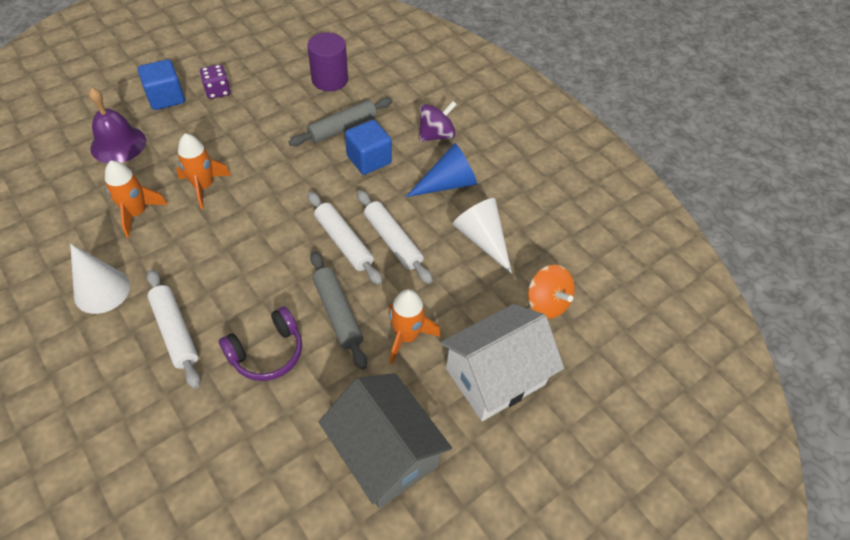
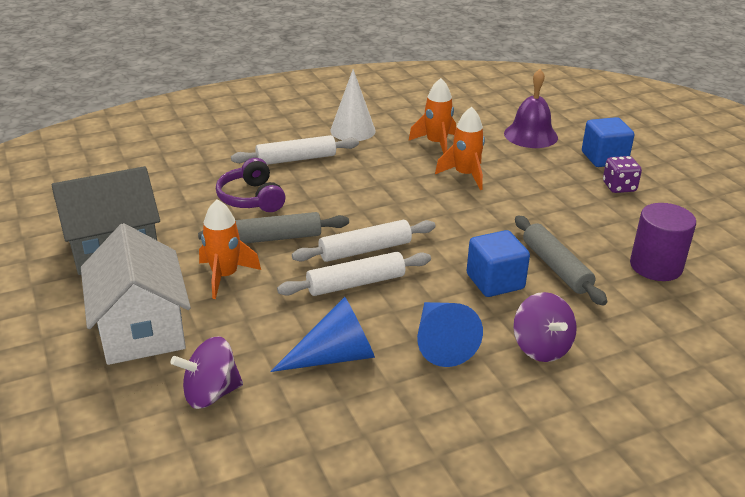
camera: 105 degrees right, 20 degrees down
white cone [453,198,512,274] -> blue cone [270,297,375,372]
orange spinning top [528,265,575,319] -> purple spinning top [170,336,243,409]

